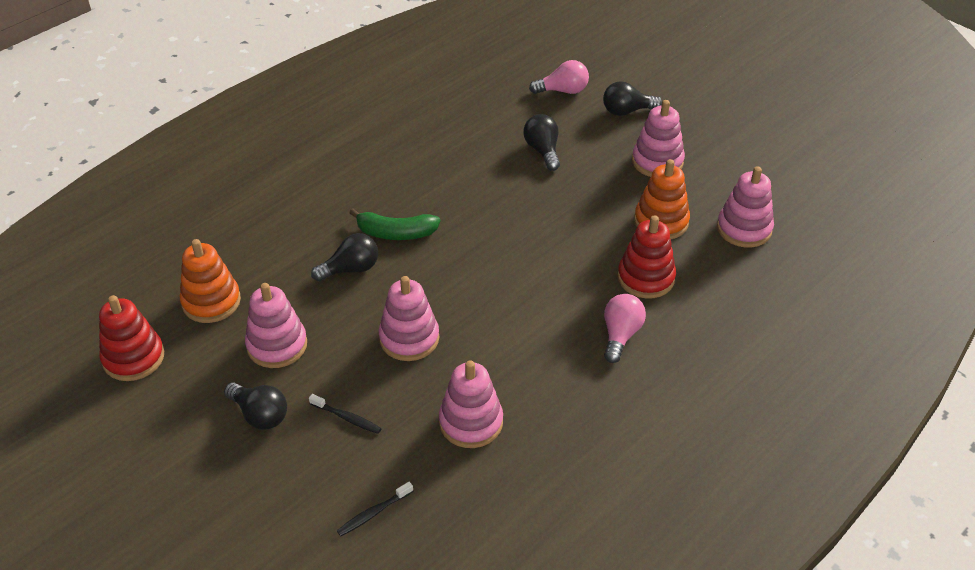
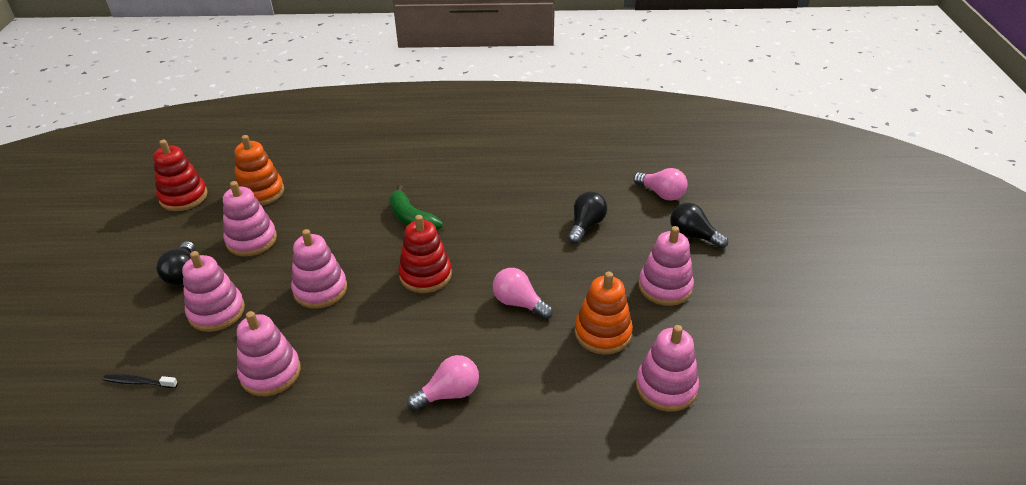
camera: 45 degrees right, 5 degrees down
black toothbrush [309,394,382,434] -> pink stacking toy [182,251,245,332]
black light bulb [311,233,378,281] -> none
red stacking toy [618,215,676,299] -> red stacking toy moved to [398,215,452,293]
none -> pink light bulb [493,268,553,319]

